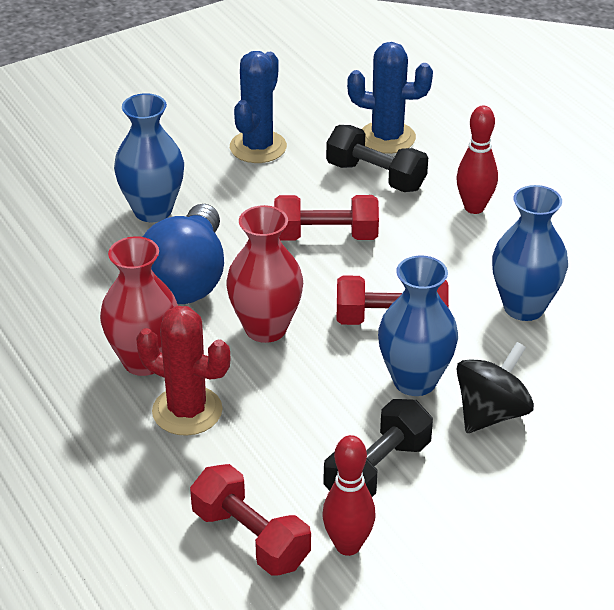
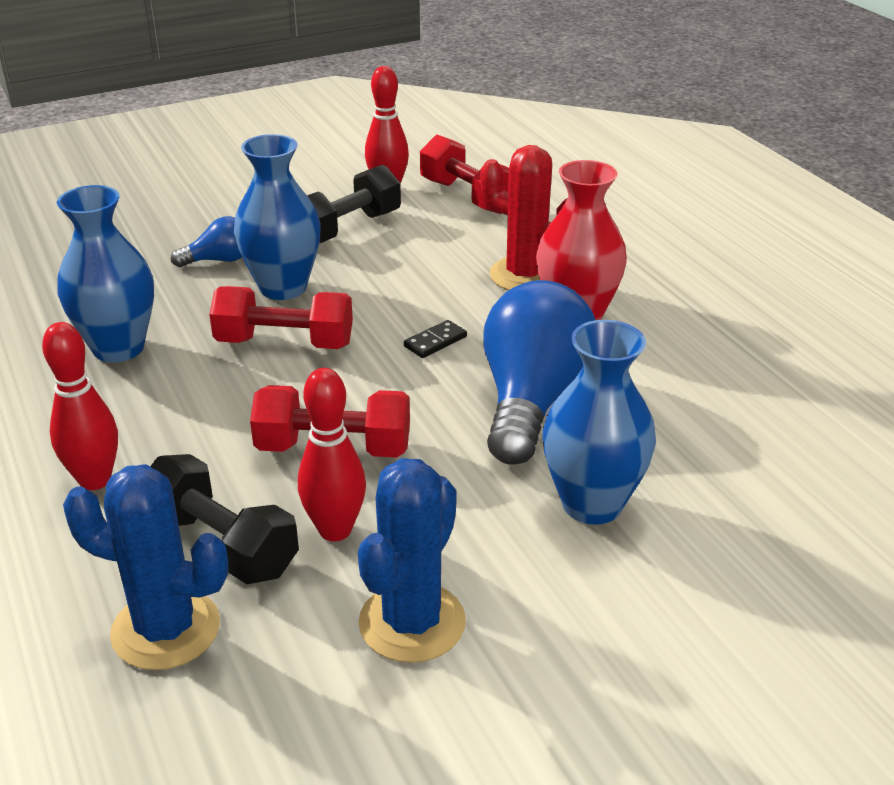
camera: 175 degrees left, 5 degrees down
red vase [226,205,303,343] -> black domino [404,320,467,358]
black spinning top [456,342,534,433] -> blue light bulb [171,216,242,267]
none -> red bowling pin [298,368,366,541]

